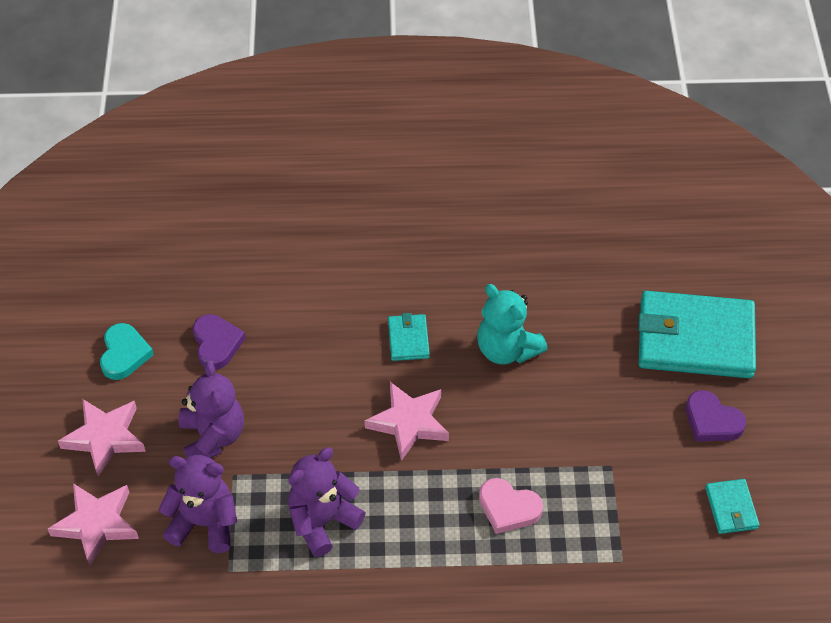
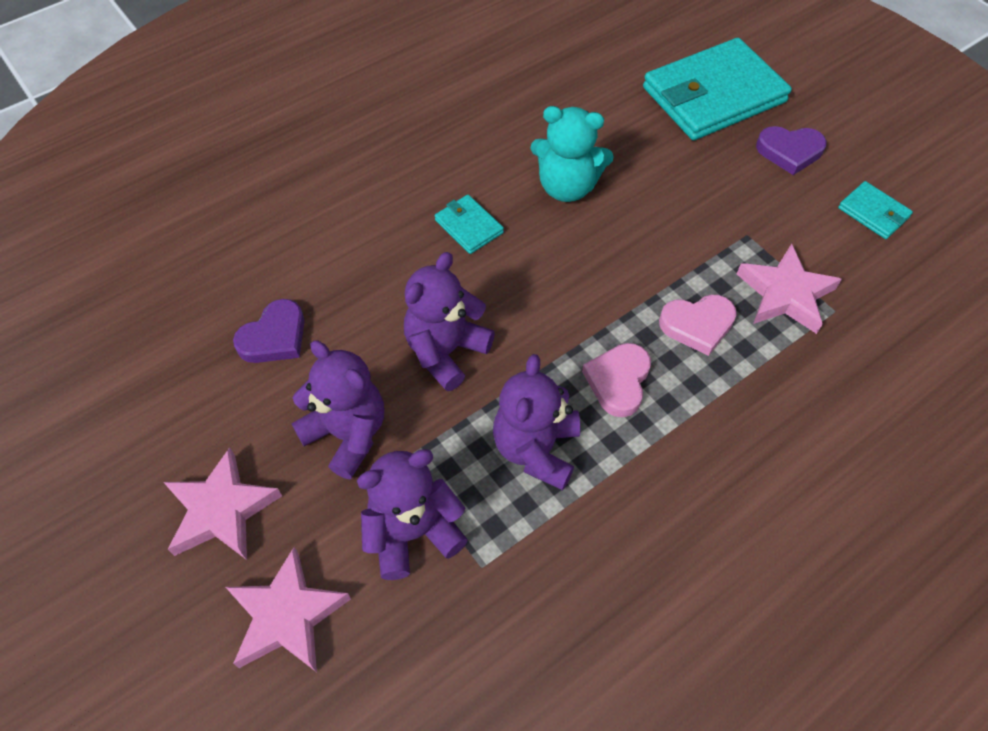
camera: 35 degrees left, 5 degrees up
turquoise heart [100,323,154,380] -> none
purple heart [193,314,246,370] -> purple heart turned 90 degrees clockwise [233,299,304,363]
pink star [365,382,449,461] -> pink star moved to [737,244,842,334]
none -> purple teddy bear [404,252,495,391]
none -> pink heart [582,343,651,417]

